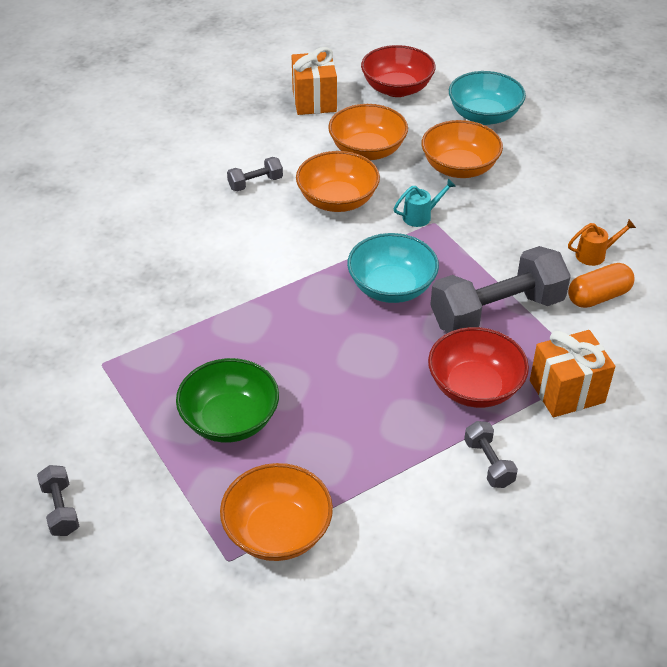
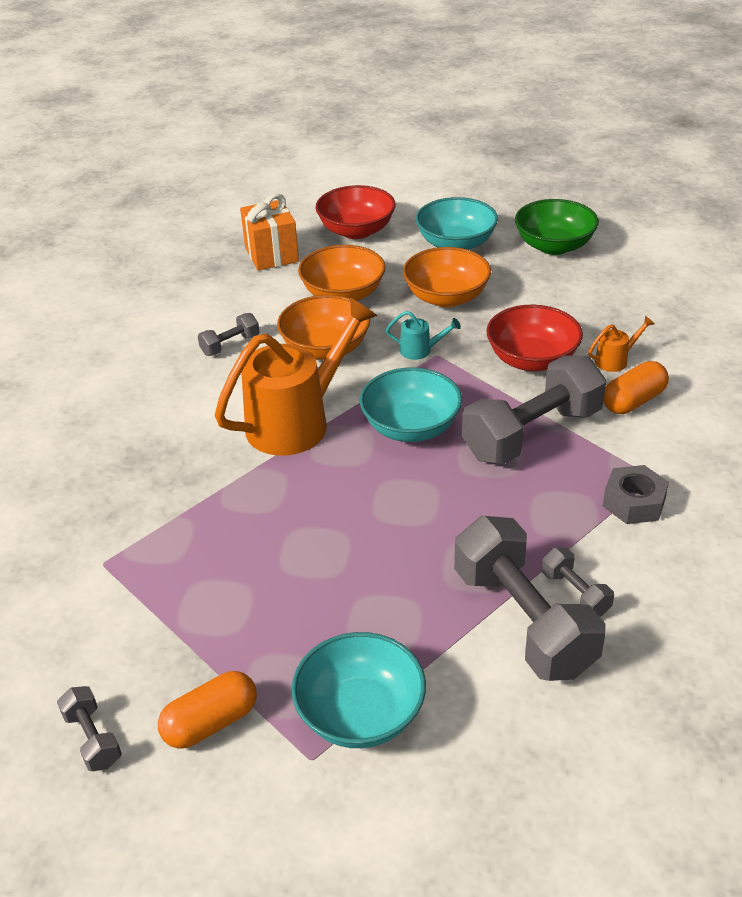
camera: 10 degrees left, 5 degrees down
green bowl [176,358,279,443] -> green bowl moved to [515,199,599,255]
orange bowl [220,463,333,561] -> turquoise bowl [291,632,426,748]
turquoise watering can [393,178,456,227] -> turquoise watering can turned 45 degrees clockwise [386,311,461,360]
red bowl [428,327,529,408] -> red bowl moved to [486,305,583,371]
orange gift [530,330,616,417] -> grey nut [603,465,669,524]
none -> orange capsule [158,671,257,749]
none -> orange watering can [215,298,377,456]
none -> grey dumbbell [454,516,606,681]

